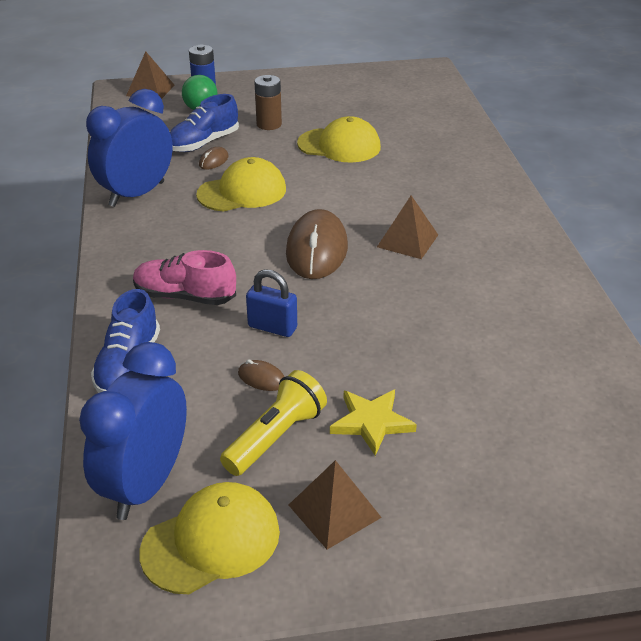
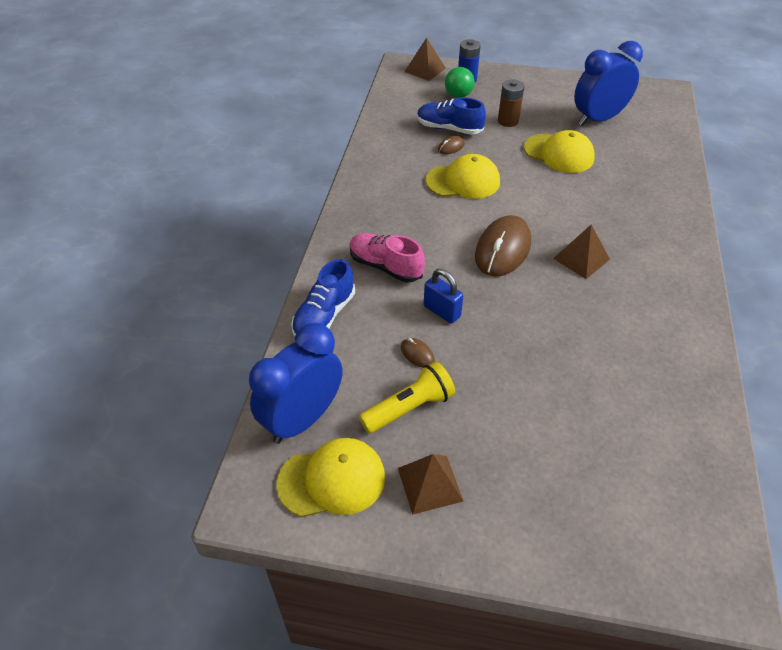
camera: 20 degrees right, 10 degrees up
blue clock [86,89,173,207] -> blue clock moved to [574,41,643,126]
blue shoe [170,94,239,152] -> blue shoe turned 45 degrees clockwise [417,97,486,135]
yellow star [330,390,417,456] -> none

